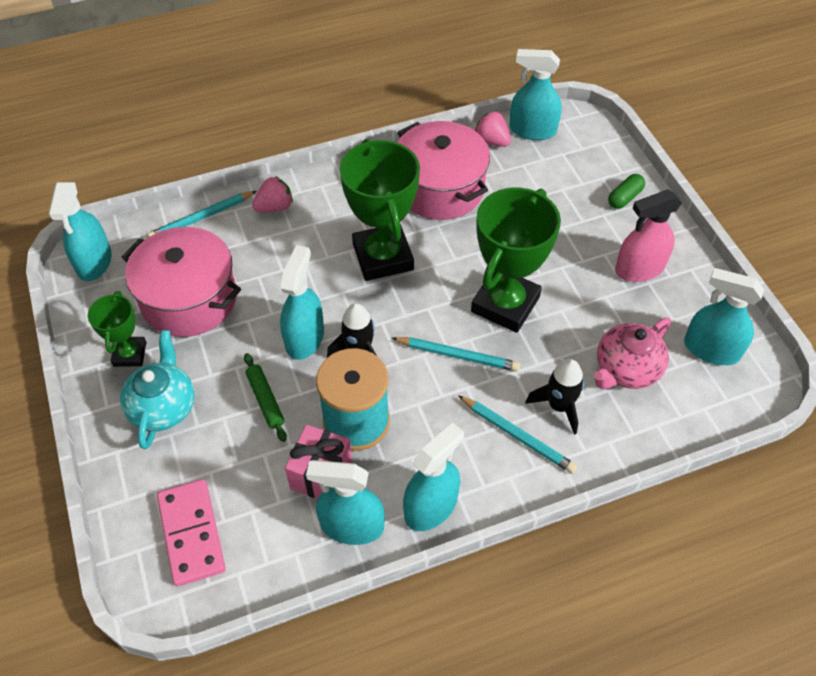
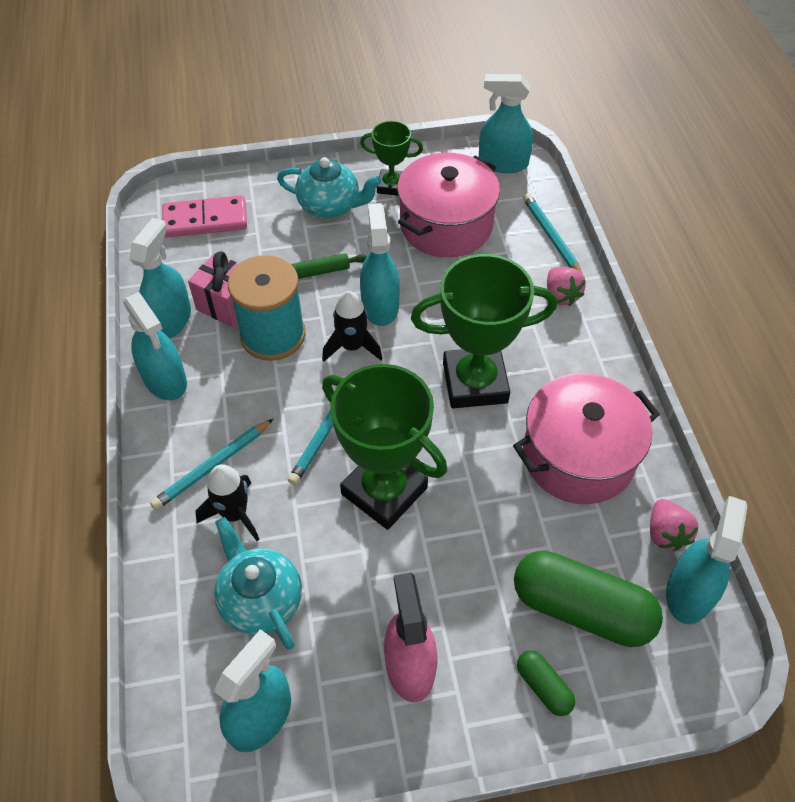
camera: 100 degrees right, 0 degrees up
turquoise spray bottle [280,245,324,360] -> turquoise spray bottle turned 120 degrees counterclockwise [360,203,400,326]
pink strawberry [475,111,511,147] -> pink strawberry turned 120 degrees clockwise [650,499,698,551]
pink teapot [594,318,671,389] -> turquoise teapot [214,517,302,650]
none -> green capsule [514,551,663,647]

